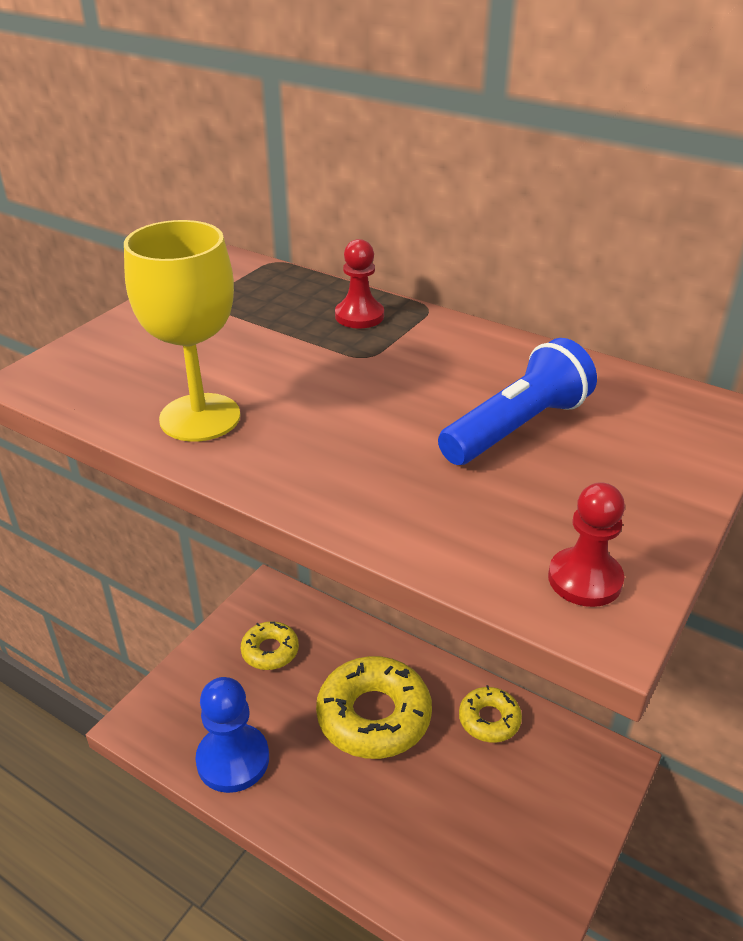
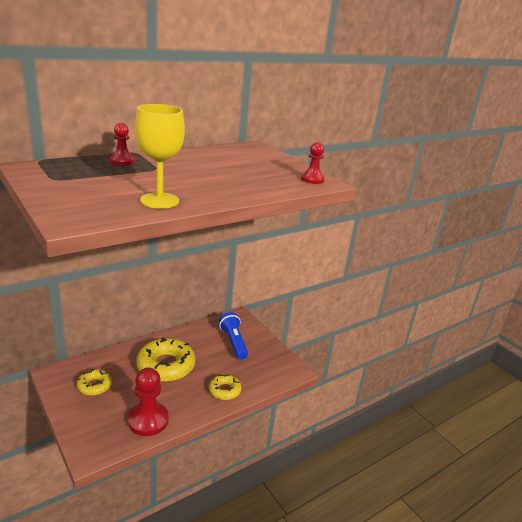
camera: 70 degrees left, 10 degrees down
blue pawn [195,677,269,793] -> red pawn [128,368,169,436]
blue flashlight [438,338,597,465] -> blue flashlight moved to [219,312,248,360]
yellow donut [459,685,522,742] -> yellow donut moved to [209,374,242,400]

